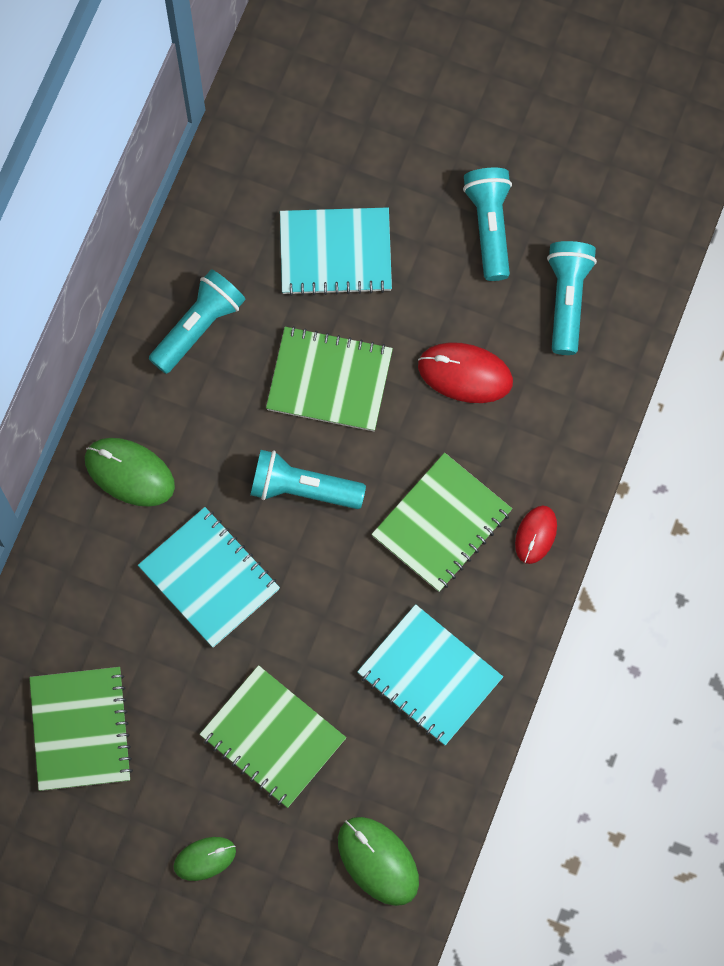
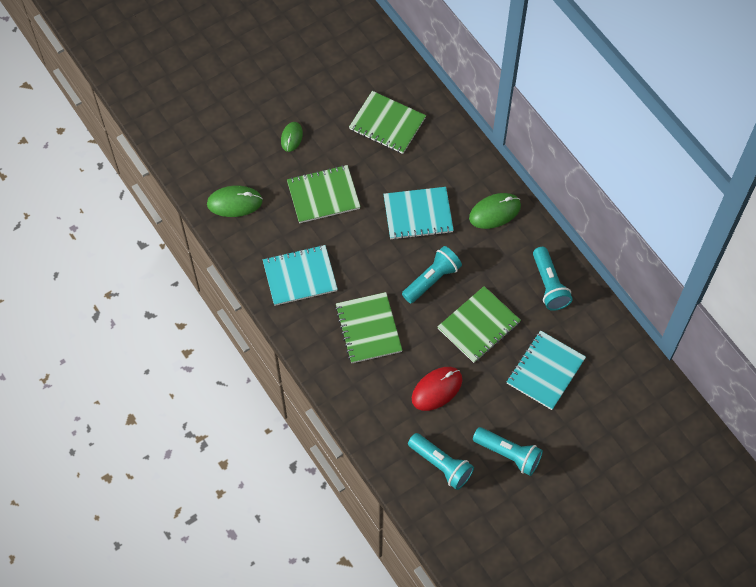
camera: 125 degrees right, 10 degrees down
red mouse [515,505,557,564] -> none

